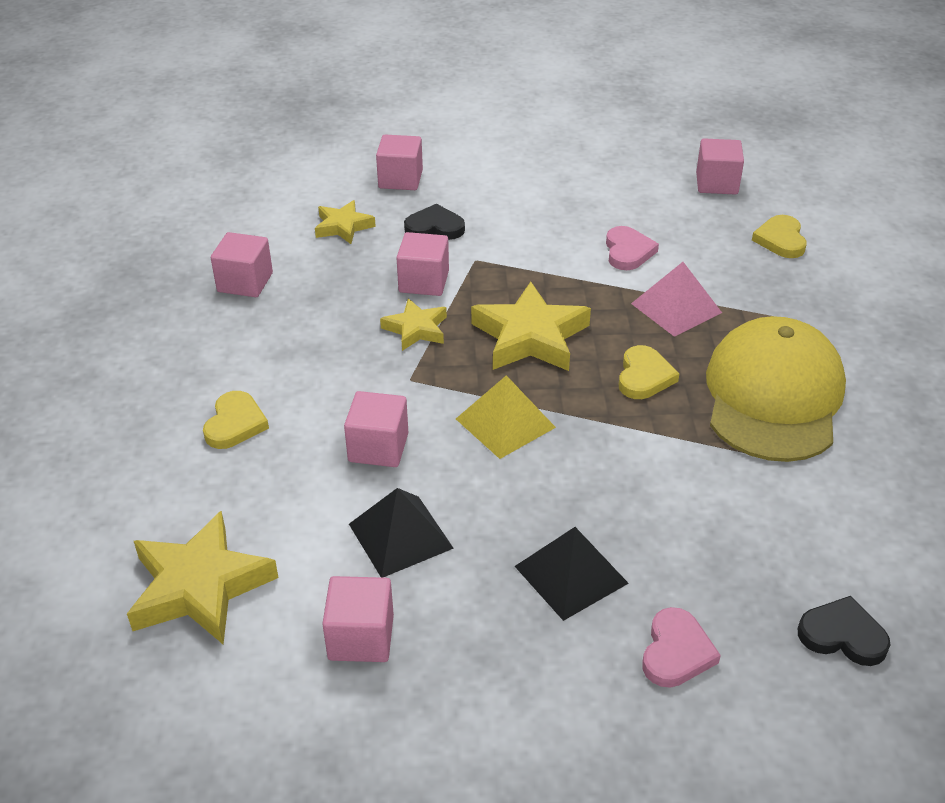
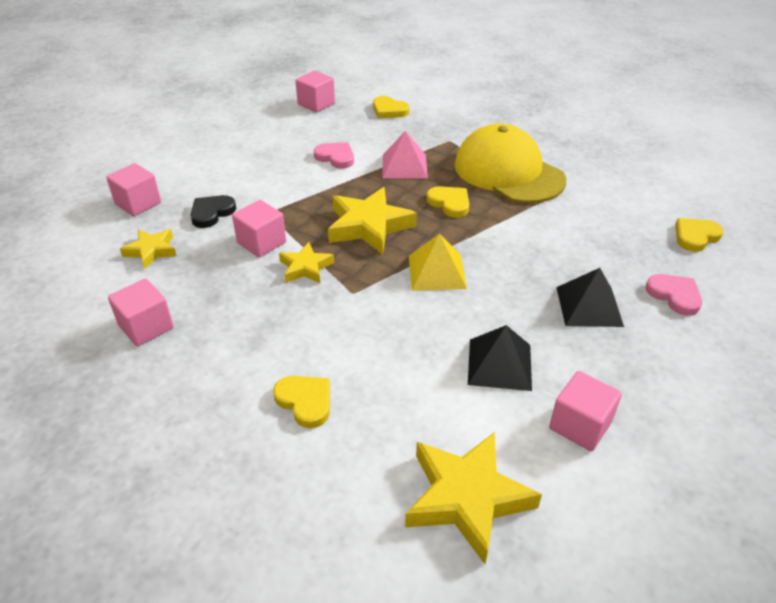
camera: 55 degrees left, 0 degrees up
pink cube [344,391,408,467] -> none
black heart [798,596,891,666] -> yellow heart [675,218,724,252]

